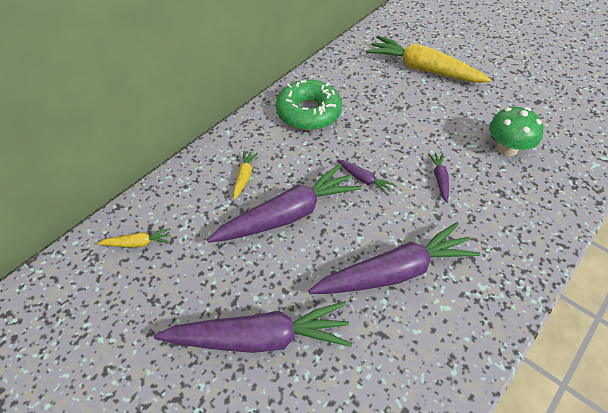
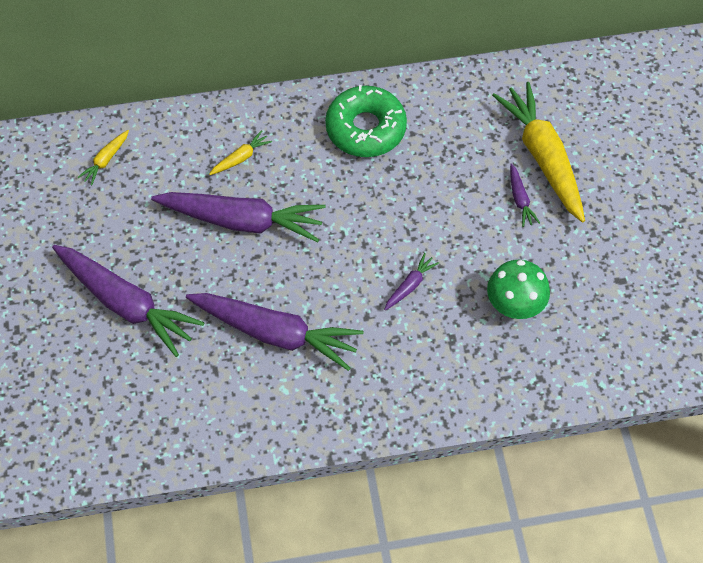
camera: 40 degrees right, 10 degrees up
yellow carrot [97,228,171,248] -> yellow carrot turned 90 degrees clockwise [78,130,129,186]
purple carrot [336,159,395,195] -> purple carrot moved to [510,164,540,227]

